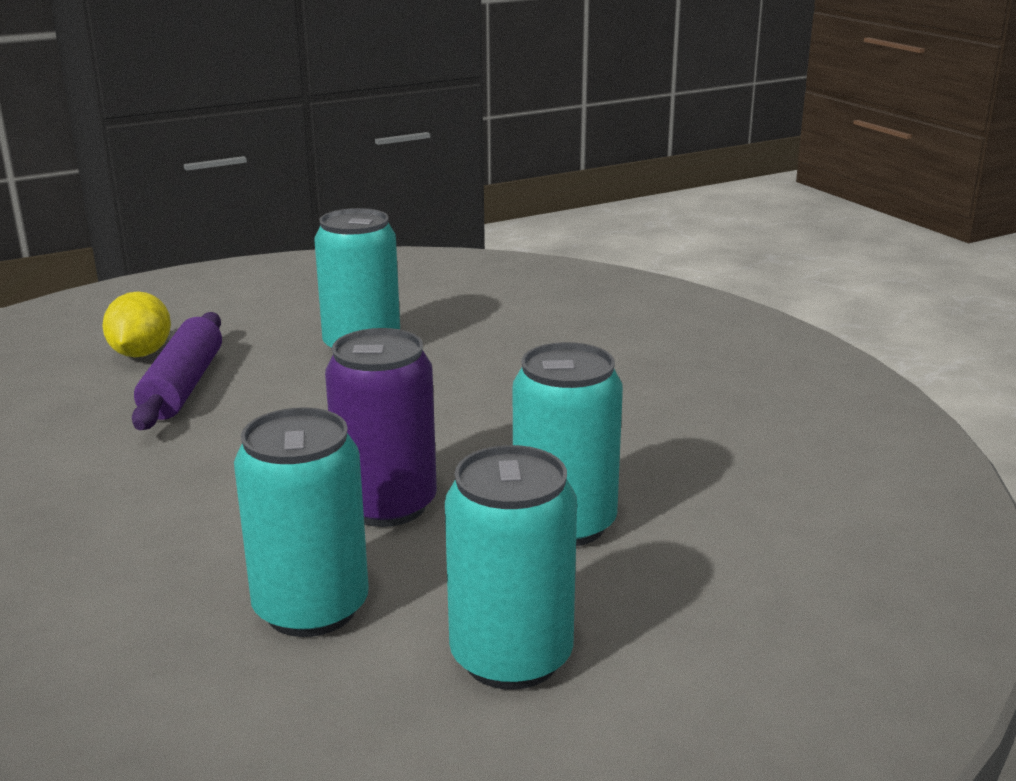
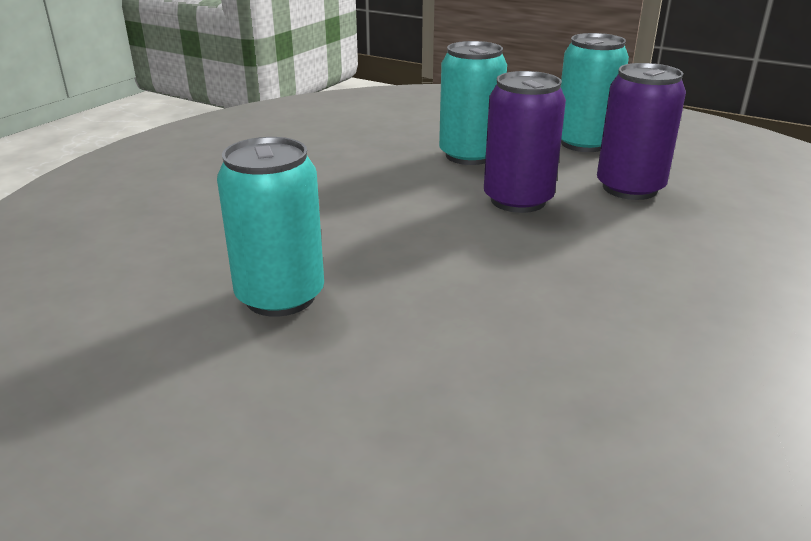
camera: 120 degrees left, 5 degrees up
yellow lemon [103,291,171,357] -> none
purple rolling pin [132,312,222,430] -> none
turquoise can [234,407,369,637] -> purple can [597,63,686,200]

